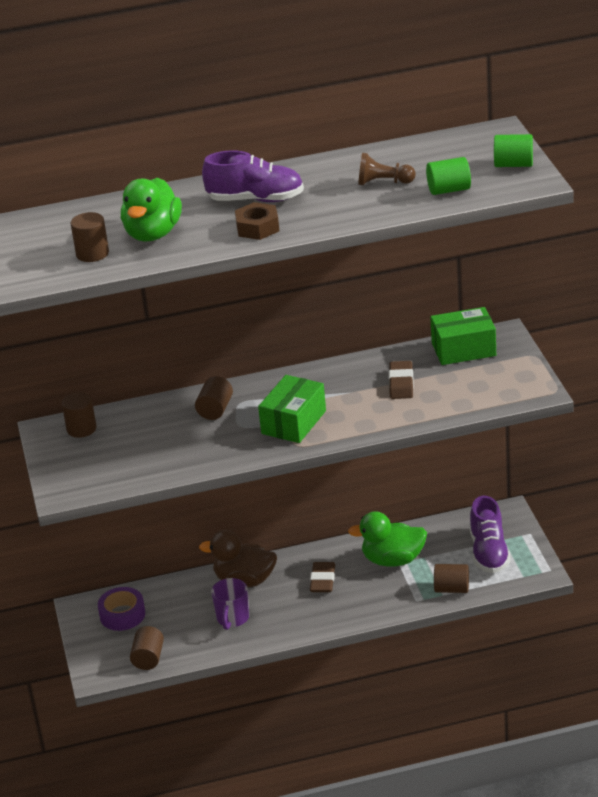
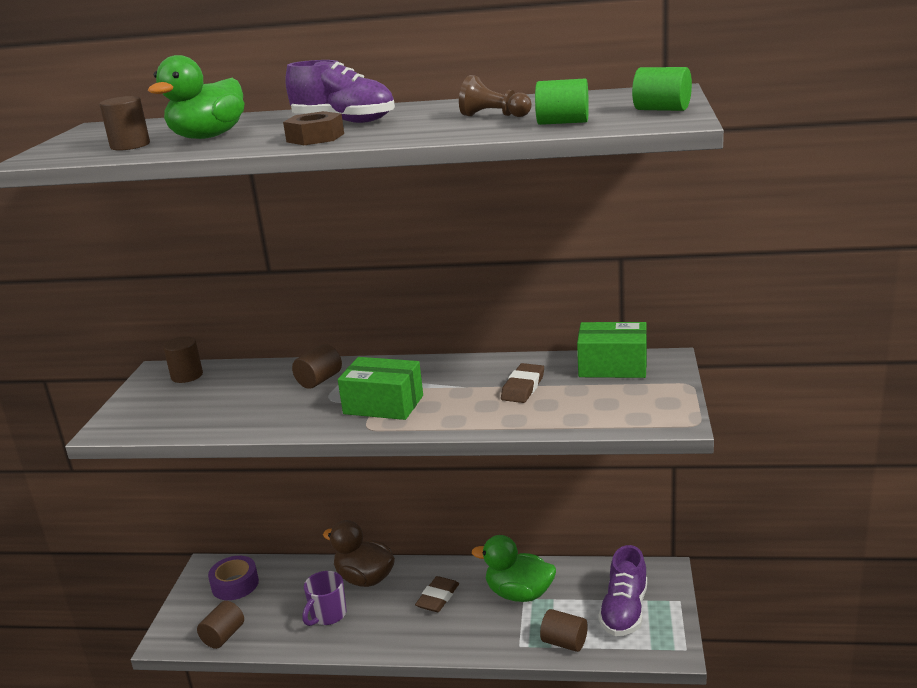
camera: 20 degrees right, 10 degrees down
green box [258,375,326,443] -> green box turned 60 degrees clockwise [338,357,423,420]

